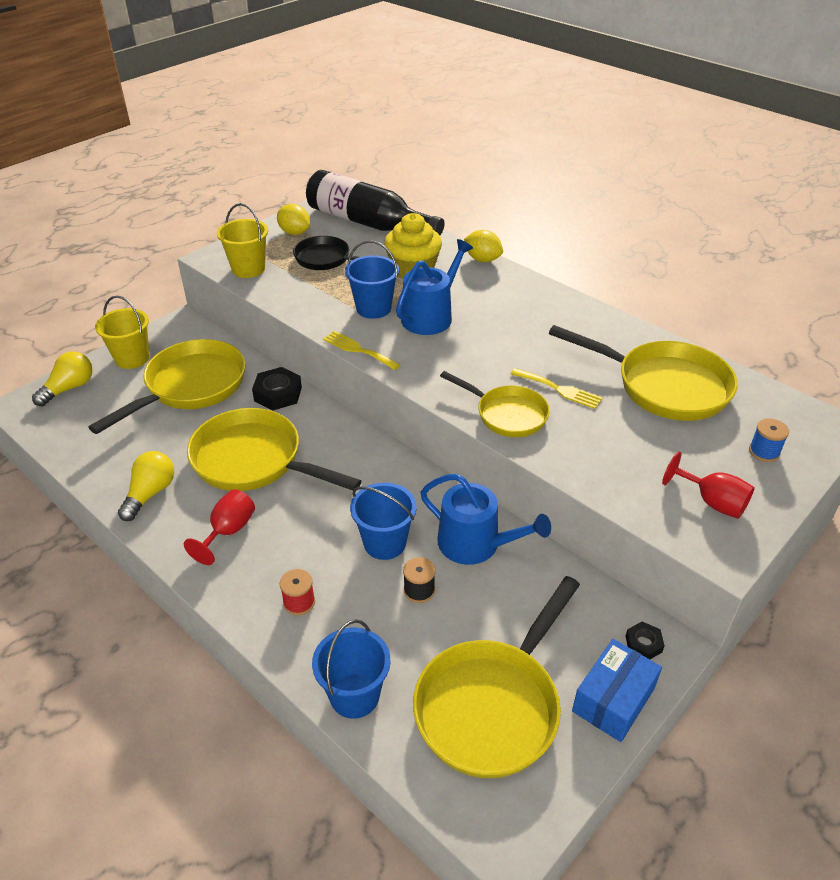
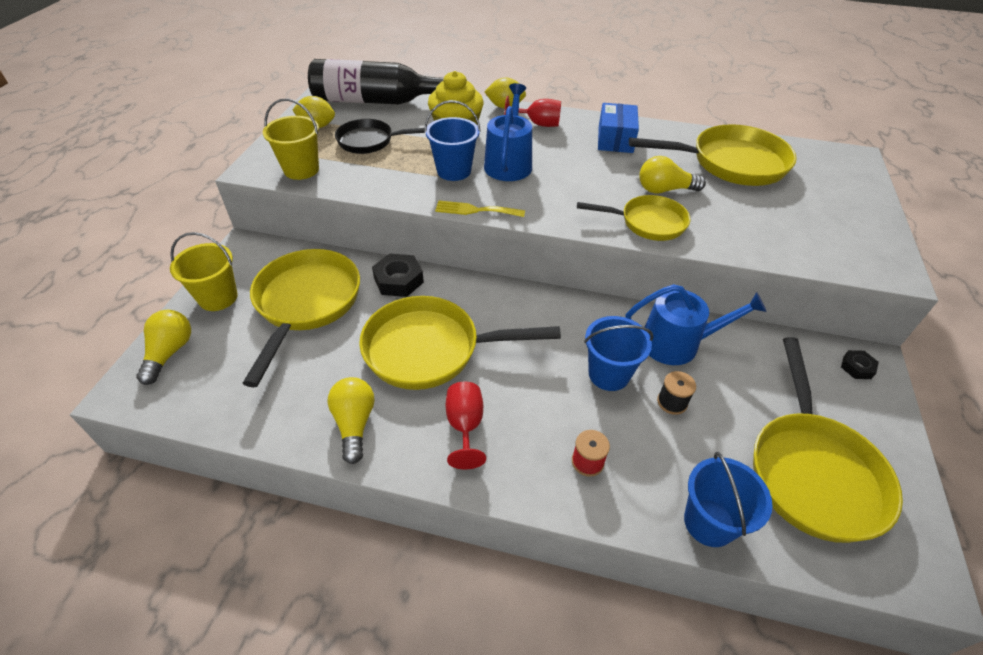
camera: 30 degrees left, 5 degrees up
yellow fork [511,368,602,409] -> yellow light bulb [639,156,706,194]
blue box [572,639,662,742] -> blue box moved to [598,103,639,153]
red goblet [662,452,755,519] -> red goblet moved to [504,96,561,127]
blue spool [749,418,789,462] -> none

